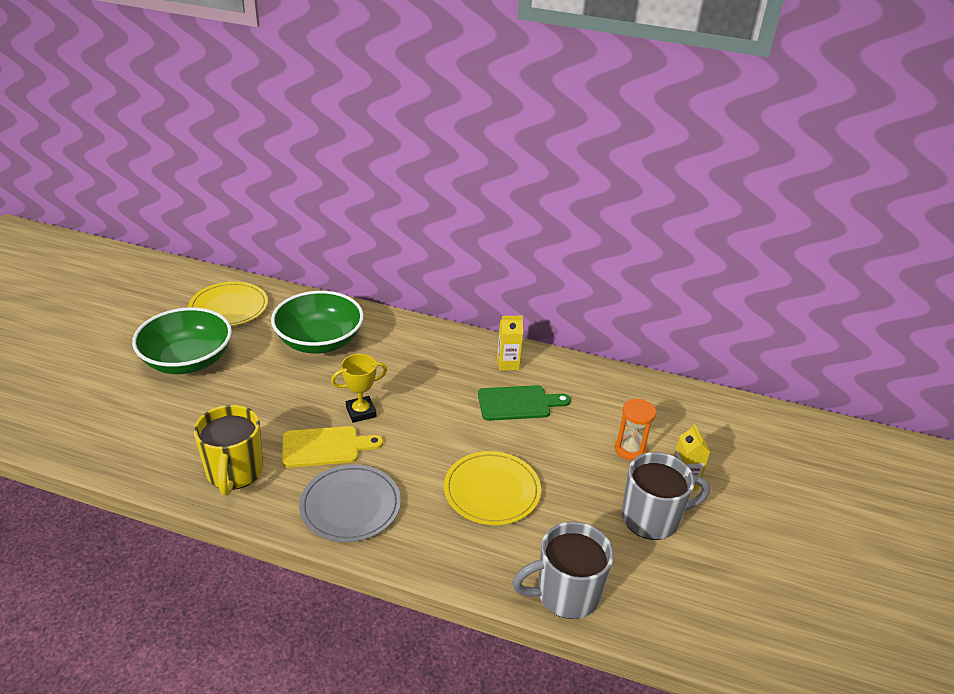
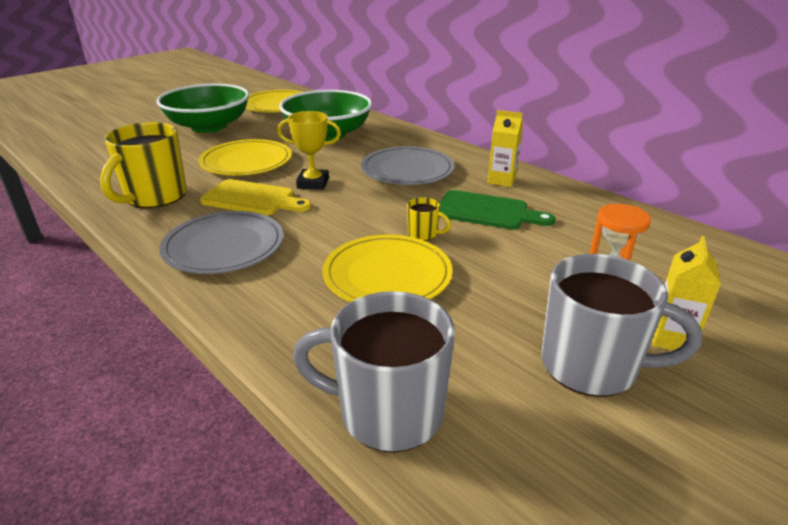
camera: 30 degrees right, 5 degrees down
none -> yellow plate [199,139,292,176]
none -> grey plate [361,146,455,185]
none -> yellow mug [407,198,451,241]

